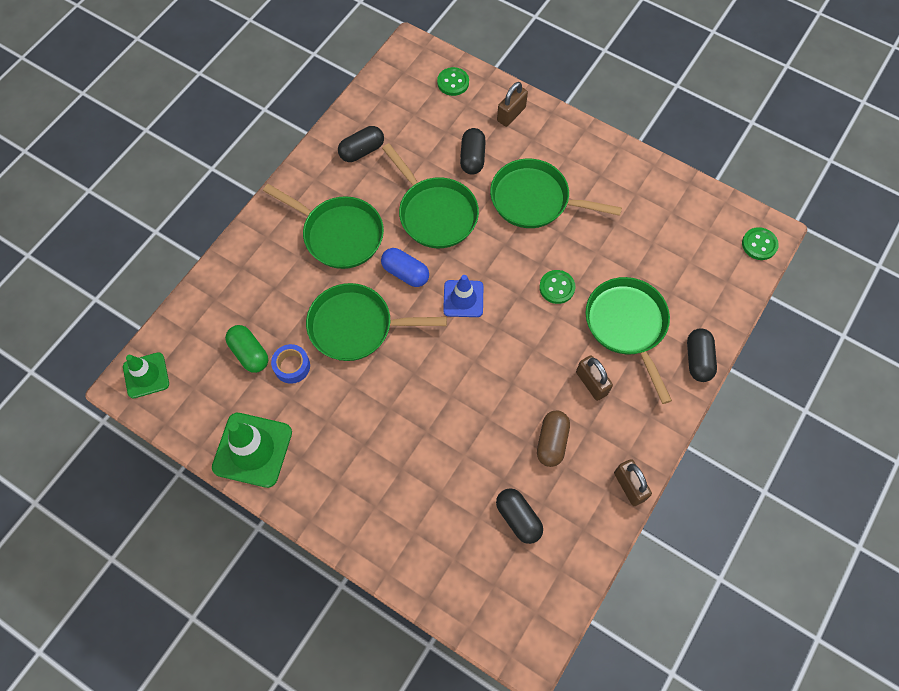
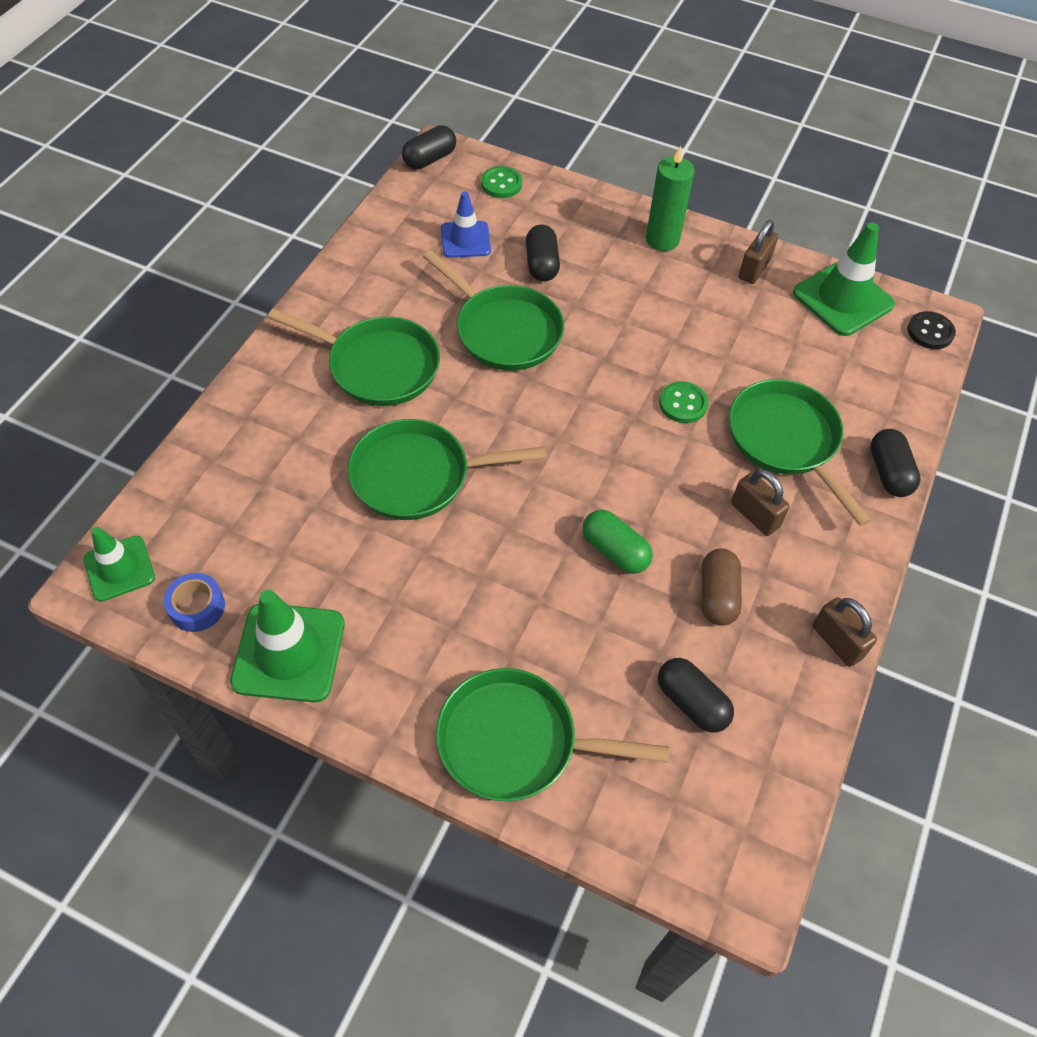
camera: 10 degrees left, 10 degrees down
green capsule [225,325,268,373] -> green capsule moved to [583,510,653,574]
blue tape [271,344,310,384] -> blue tape moved to [164,573,225,632]
black capsule [338,126,384,162] -> black capsule moved to [402,125,456,169]
blue capsule [381,248,429,287] -> none
blue traffic cone [443,275,483,317] -> blue traffic cone moved to [441,191,491,258]
green pan [490,159,622,228] -> green pan moved to [436,668,669,801]
brown padlock [497,82,528,127] -> brown padlock moved to [739,220,778,284]
green button [742,227,779,260] -> black button [907,311,956,349]
none -> green candle [646,146,694,251]
none -> green traffic cone [793,223,895,336]

